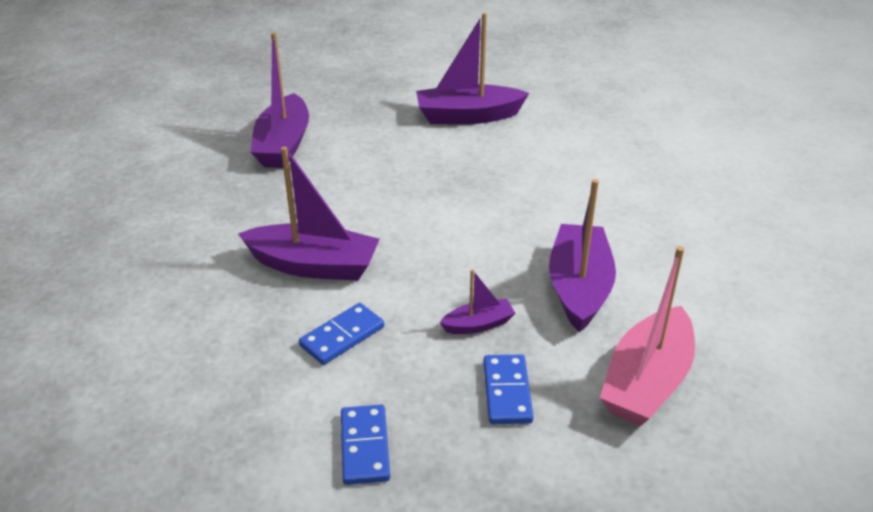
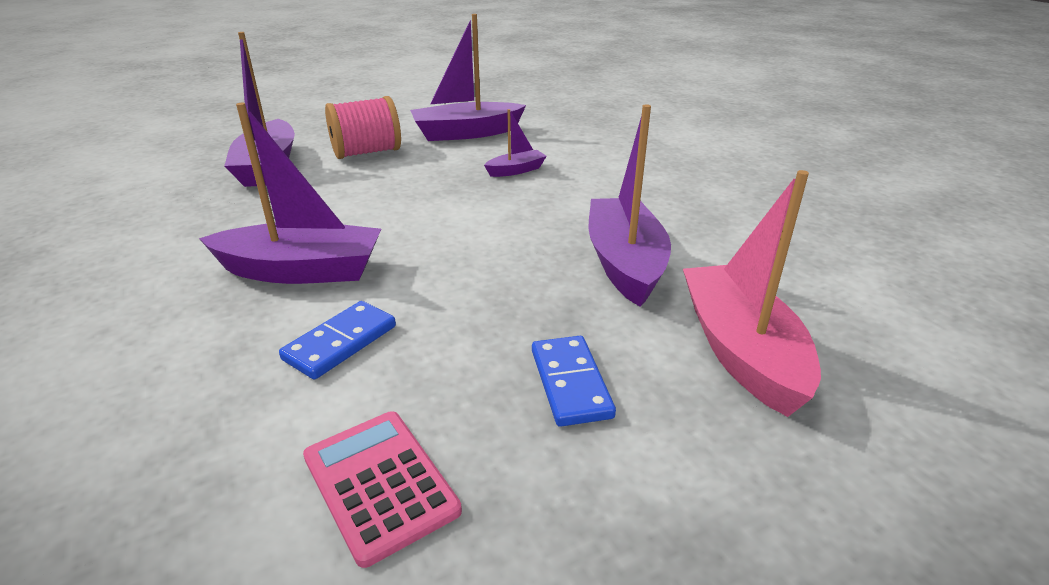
camera: 10 degrees left, 5 degrees down
blue domino [341,405,390,485] -> pink calculator [303,411,462,568]
purple boat [440,269,515,334] -> purple boat moved to [484,109,547,177]
pink boat [600,246,695,426] -> pink boat turned 150 degrees clockwise [683,170,821,417]
none -> pink spool [325,96,401,159]

